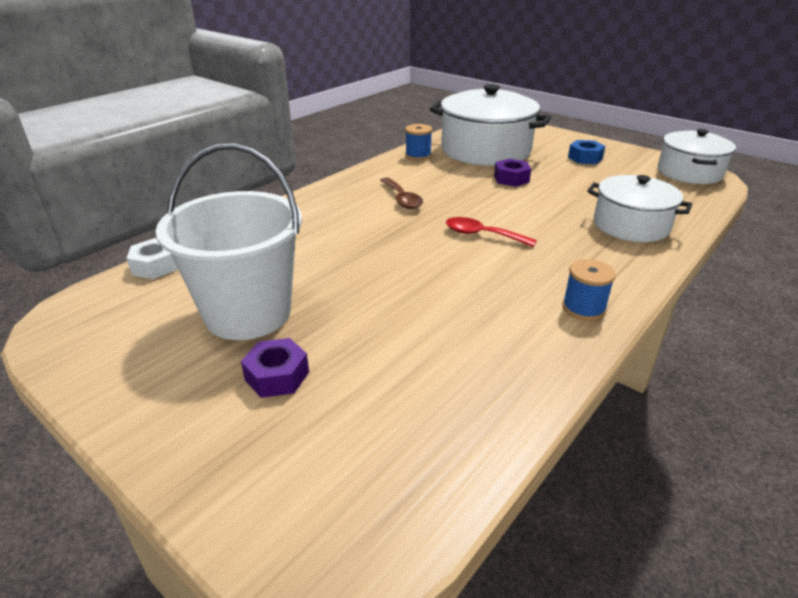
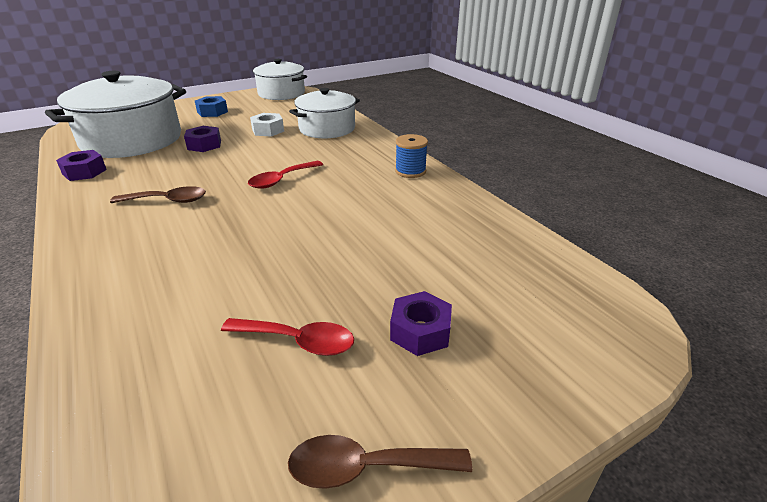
camera: 70 degrees left, 0 degrees up
white nut [127,238,177,279] -> white nut moved to [250,113,284,137]
white bucket [156,143,302,340] -> red spoon [221,318,354,356]
blue spool [405,124,433,161] -> purple nut [56,150,107,181]
none -> brown spoon [288,435,472,489]

